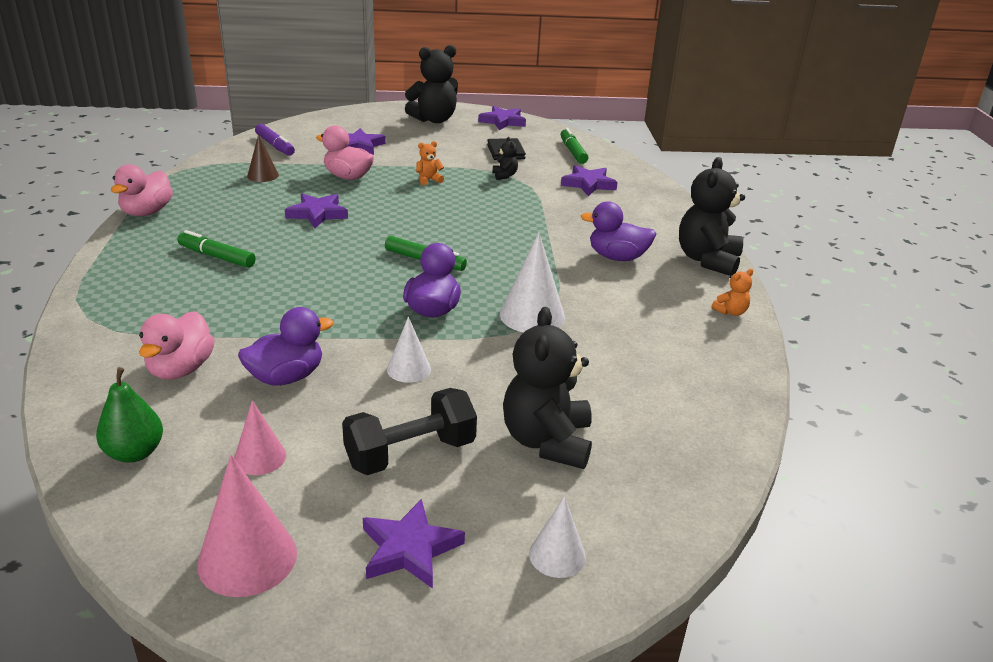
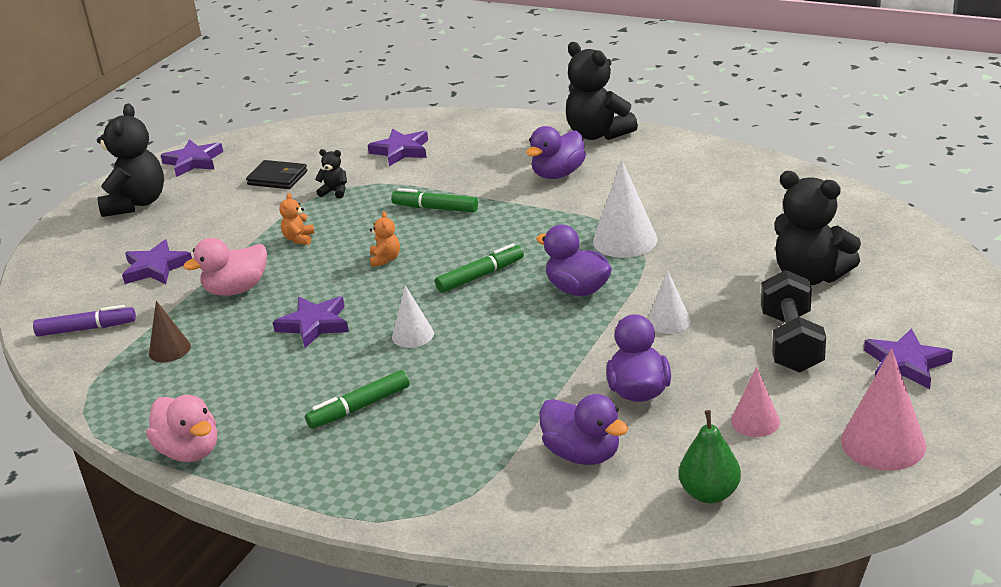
camera: 55 degrees left, 0 degrees up
pink duck [139,311,215,380] -> purple duck [539,394,628,465]
white cone [529,496,586,578] -> white cone moved to [392,285,434,348]
green marker [561,128,588,164] -> green marker moved to [391,188,478,212]
orange teddy bear [711,269,753,316] -> orange teddy bear moved to [370,211,400,267]

